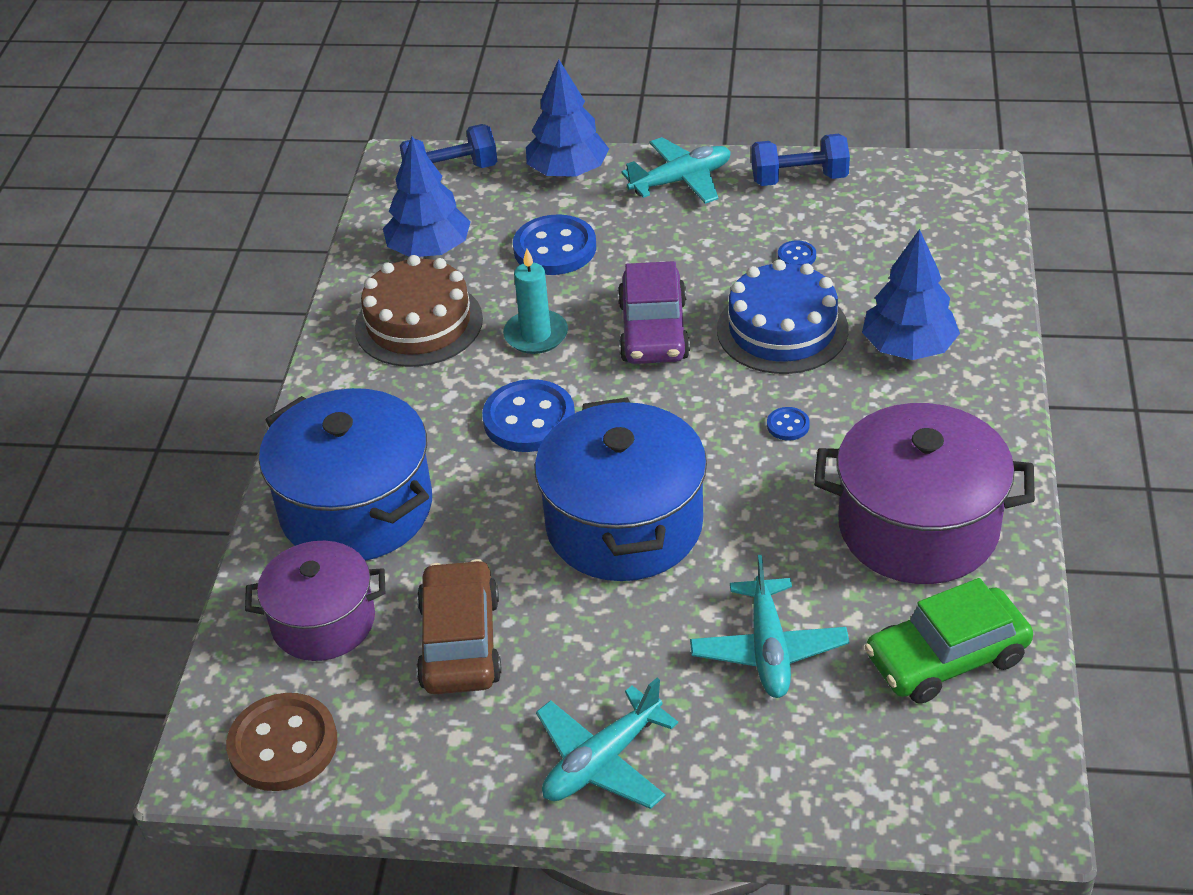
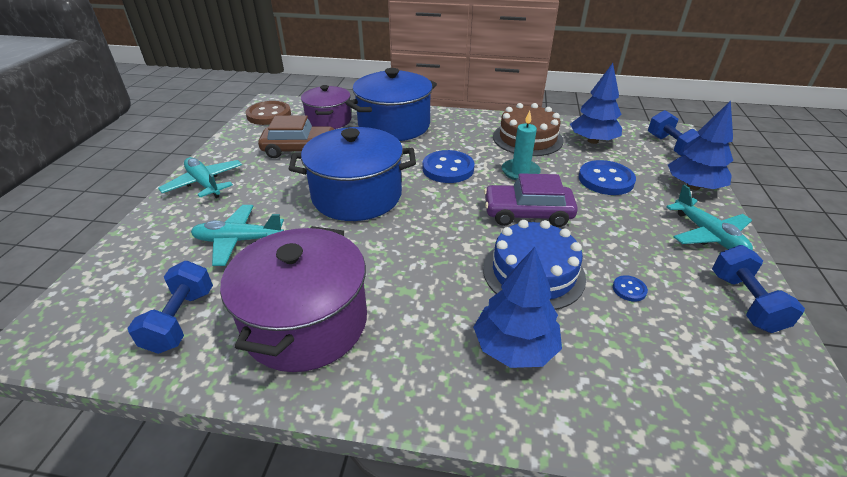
camera: 90 degrees right, 5 degrees down
blue button [767,407,810,441] -> none
green car [865,578,1033,704] -> blue dumbbell [127,261,213,354]

